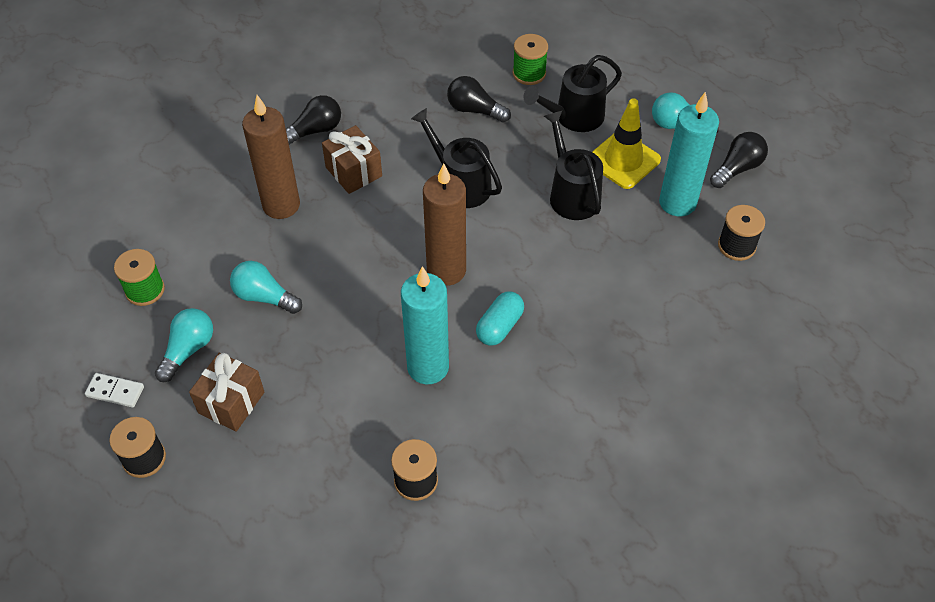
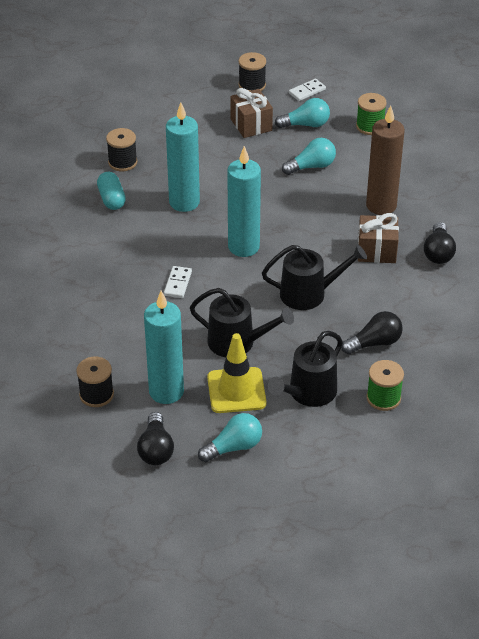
camera: 130 degrees right, 10 degrees down
turquoise light bulb [155,308,213,382] -> turquoise light bulb turned 75 degrees counterclockwise [275,98,330,128]
brown candle [423,163,466,286] -> turquoise candle [227,146,261,257]
turquoise capsule [476,291,524,345] -> turquoise capsule moved to [97,172,126,210]
black watering can [523,55,622,132] -> black watering can turned 150 degrees counterclockwise [268,331,343,407]
none -> white domino [164,266,192,298]

